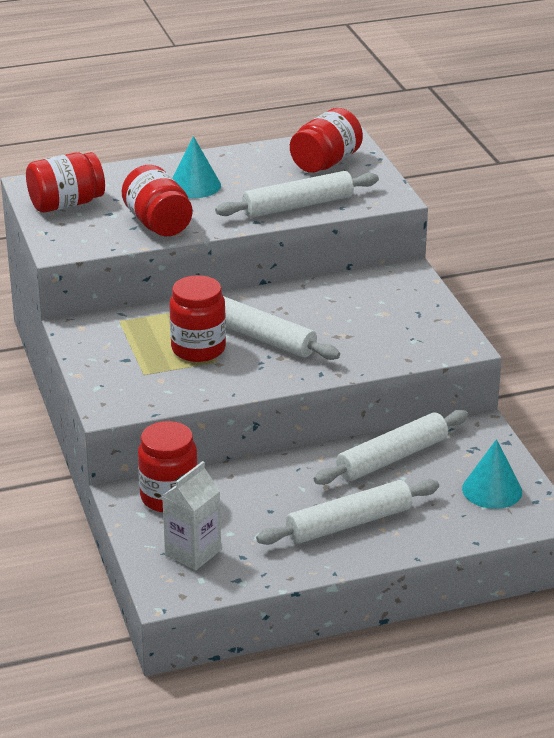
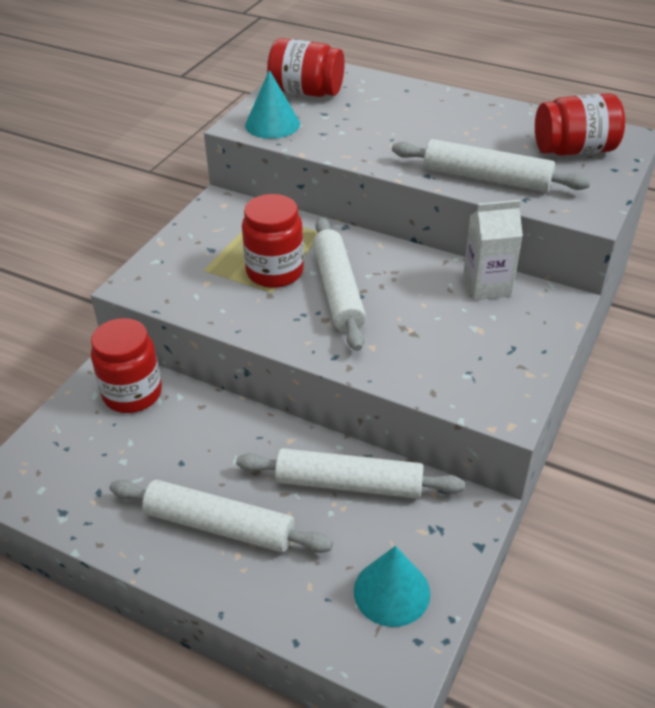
camera: 45 degrees right, 10 degrees up
red jar [122,165,193,236] -> none
white carton [162,461,221,570] -> white carton moved to [463,200,523,300]
turquoise cone [172,136,221,198] -> turquoise cone moved to [245,70,300,139]

